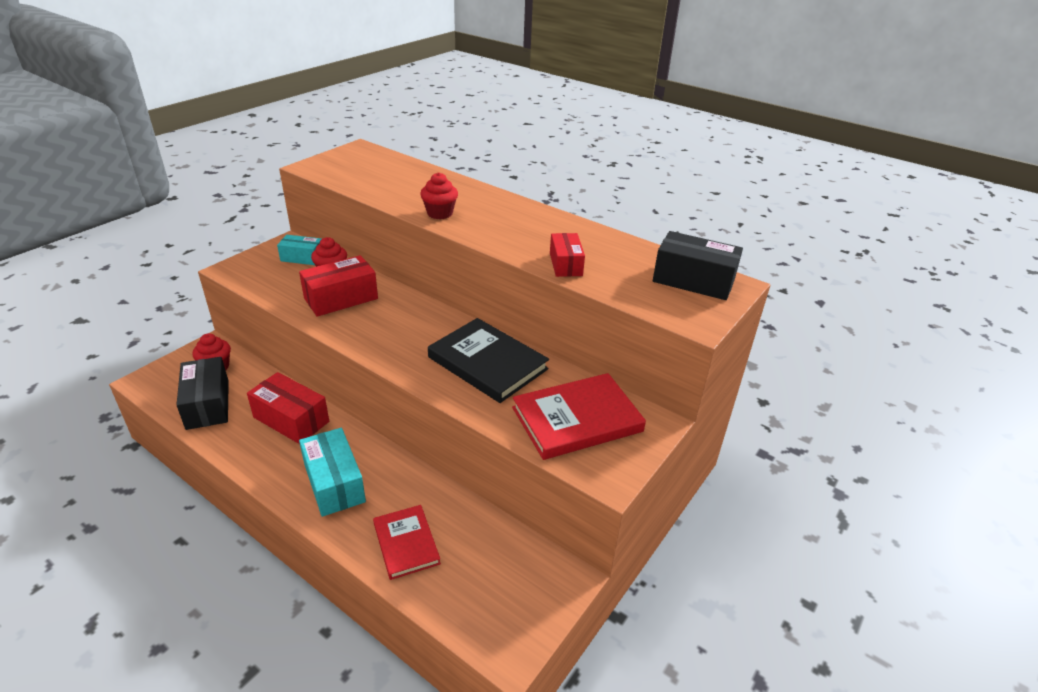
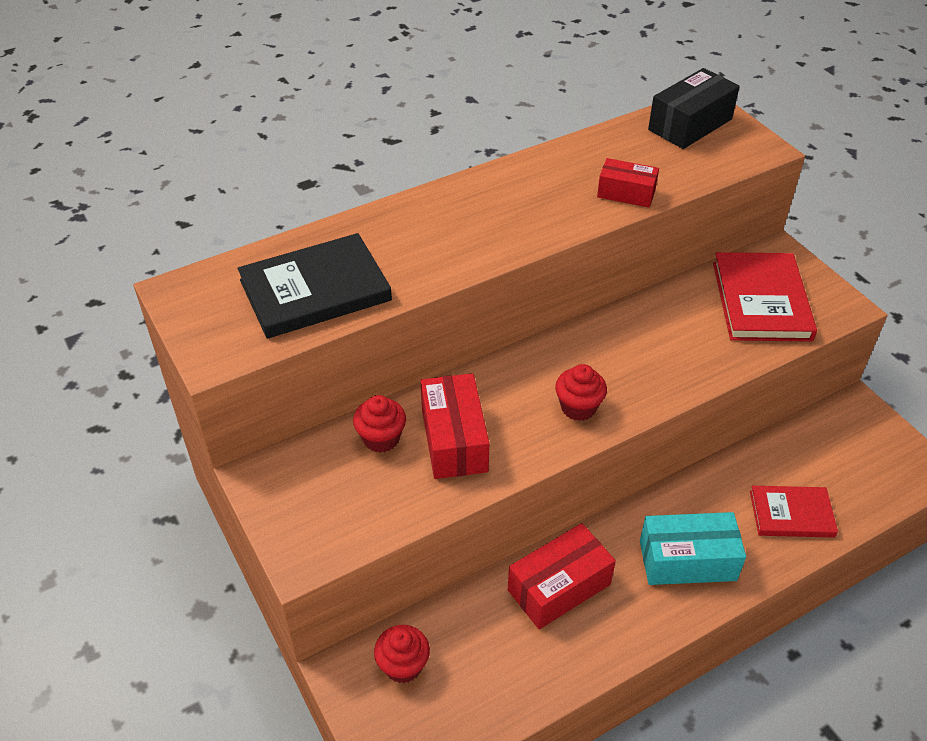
camera: 65 degrees left, 10 degrees up
black box [176,357,229,430] -> none
turquoise box [277,235,322,265] -> none
red cupcake [420,172,458,219] -> red cupcake moved to [555,364,607,421]
black book [428,318,549,403] -> black book moved to [237,233,392,339]

